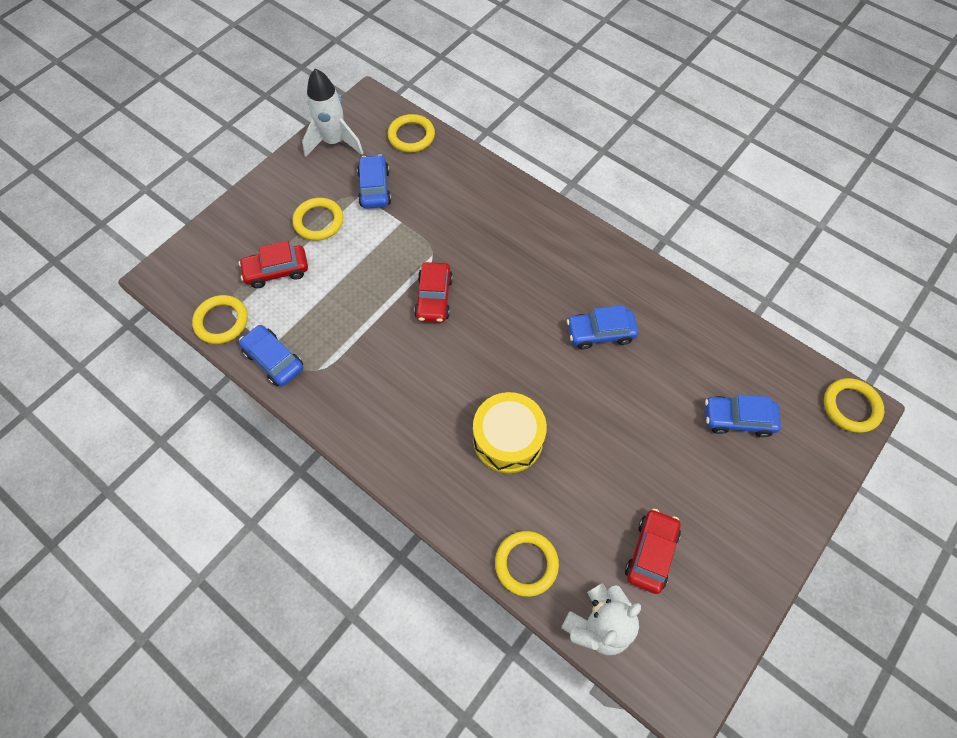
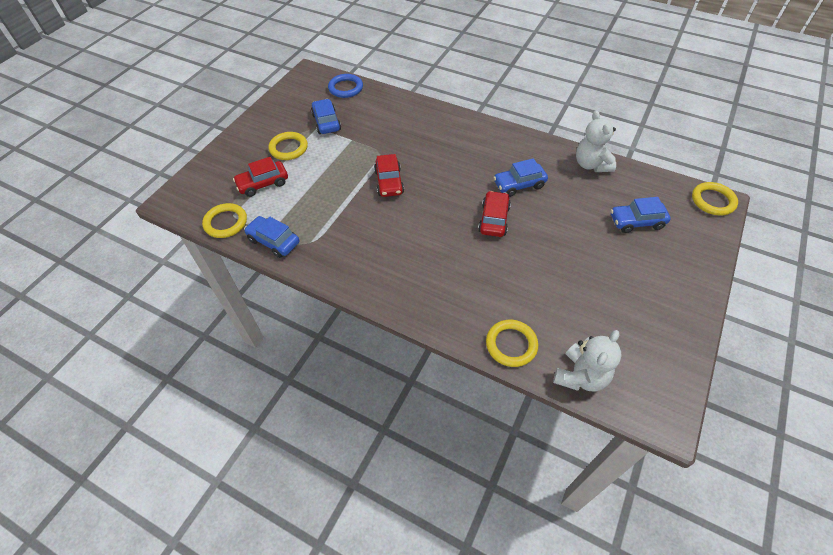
camera: 10 degrees left, 10 degrees down
white rocket [302,68,363,157] -> none
yellow ring [388,114,435,152] -> blue ring [328,74,363,98]
yellow drum [473,392,547,473] -> none
red car [625,509,681,594] -> red car moved to [478,191,511,237]
none -> white teddy bear [576,111,616,172]

